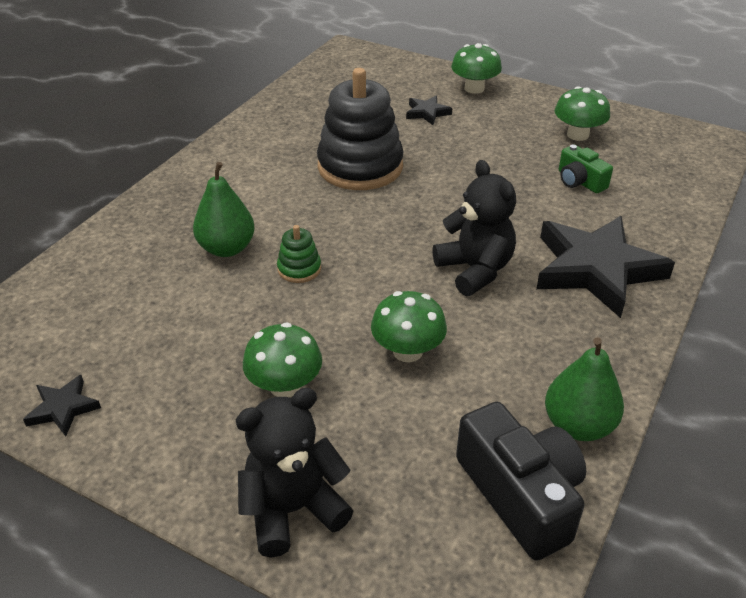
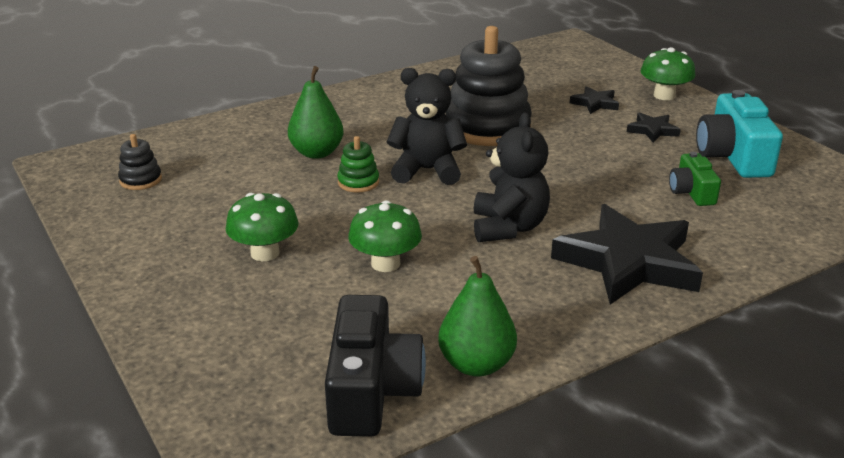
camera: 30 degrees right, 10 degrees down
black star [23,375,101,437] -> black star moved to [627,112,681,142]
black teddy bear [235,388,353,558] -> black teddy bear moved to [387,68,467,185]
green mushroom [555,86,610,141] -> turquoise camera [696,90,783,178]
none -> black stacking toy [118,134,162,190]

